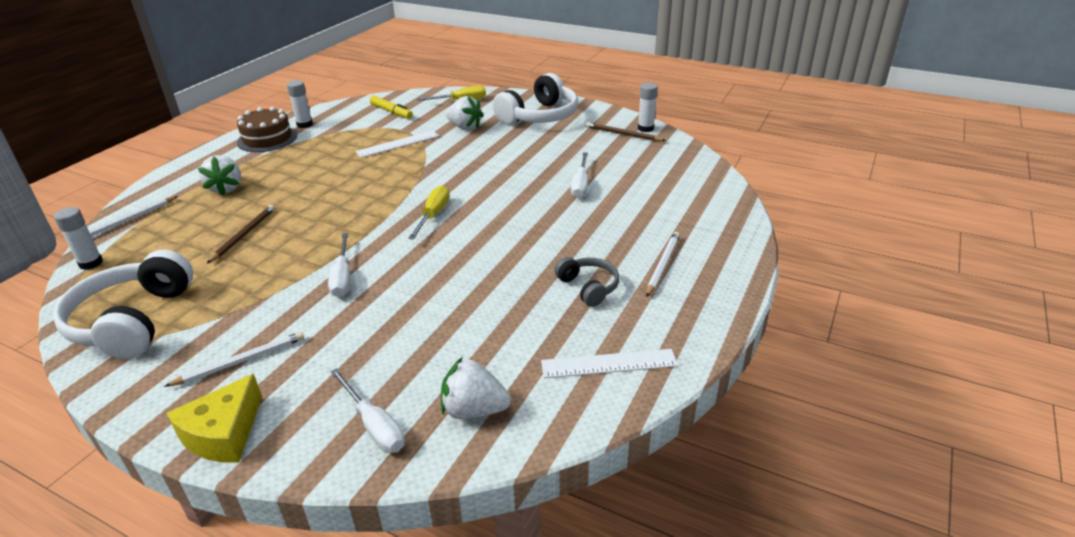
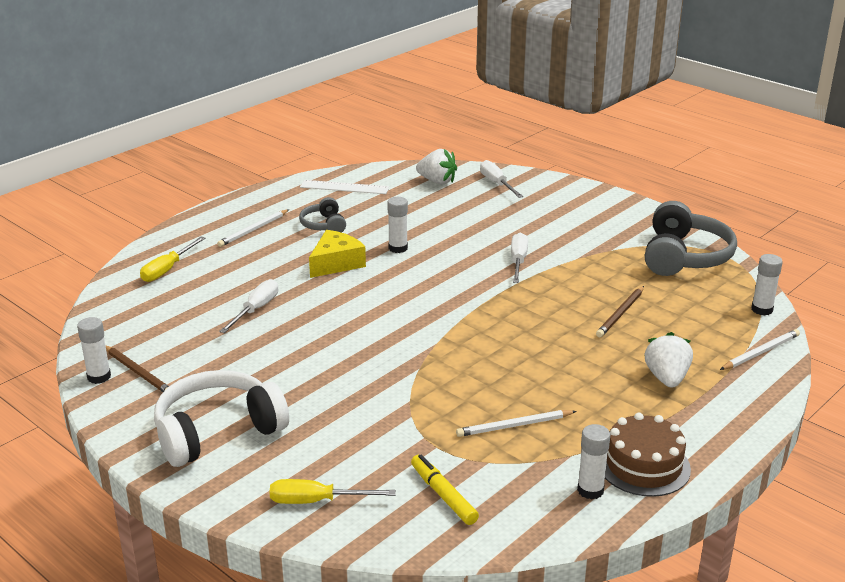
camera: 165 degrees left, 5 degrees down
white headphones [53,249,193,359] -> grey headphones [645,201,737,276]
white pencil [164,332,304,387] -> white pencil moved to [456,410,577,437]
yellow cheese [166,374,262,463] -> yellow cheese moved to [309,230,366,278]
white ruler [355,130,439,158] -> none
yellow screwdriver [408,186,450,240] -> yellow screwdriver moved to [140,237,205,282]
white strawberry [446,96,484,130] -> none
none -> white glue stick [387,197,408,253]

